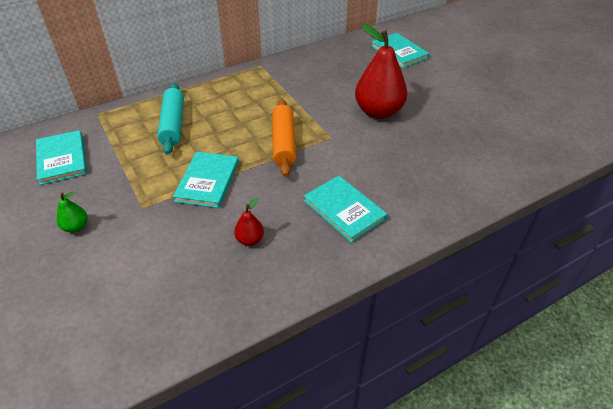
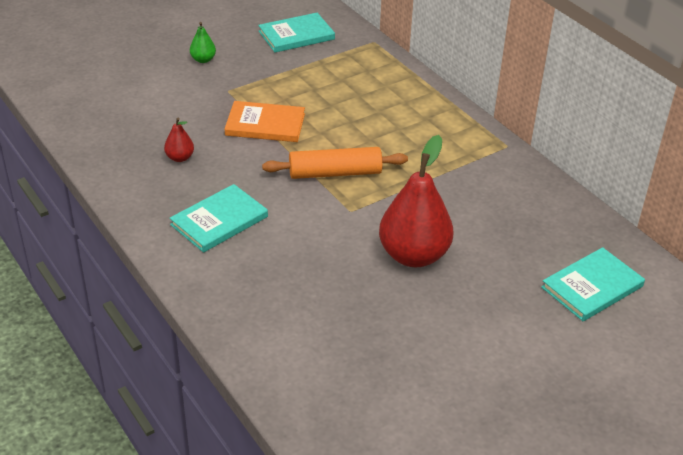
camera: 85 degrees right, 5 degrees down
turquoise rolling pin [158,83,184,155] -> none
turquoise book [173,152,239,208] -> orange book [224,101,305,142]

